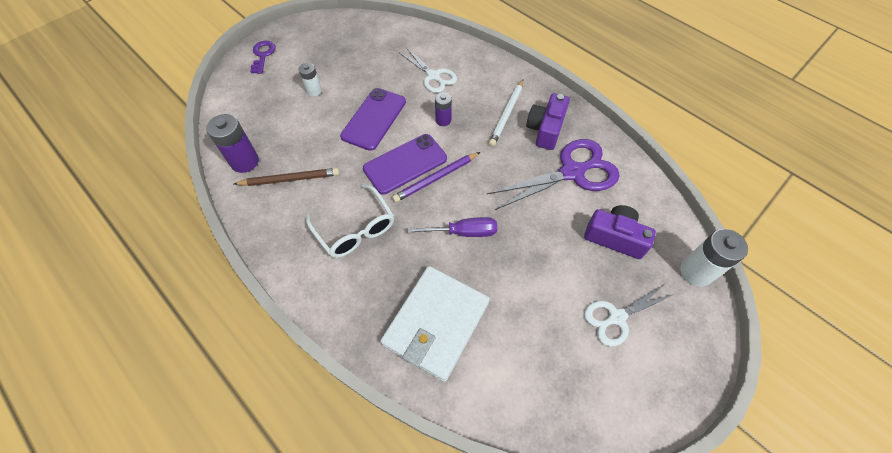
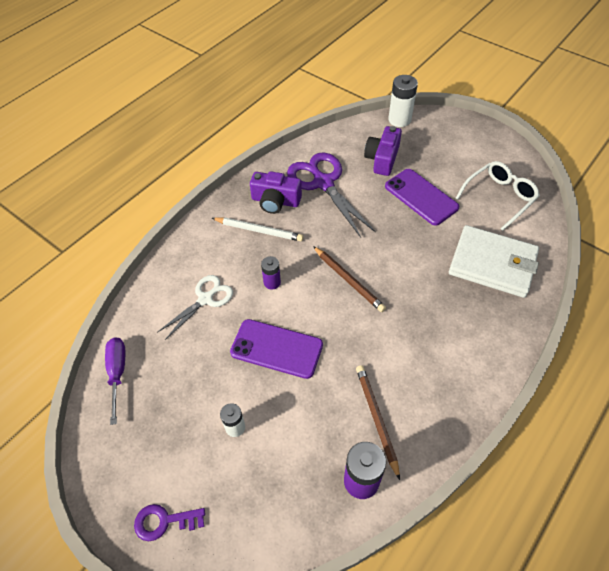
camera: 95 degrees left, 5 degrees down
white glasses [306,184,394,258] -> white glasses moved to [456,161,540,231]
purple phone [363,134,447,195] -> purple phone moved to [385,169,459,226]
purple pencil [392,152,480,203] -> brown pencil [313,246,386,312]
purple screwdriver [407,217,497,237] -> purple screwdriver moved to [105,337,125,425]
white scissors [584,284,674,347] -> none

